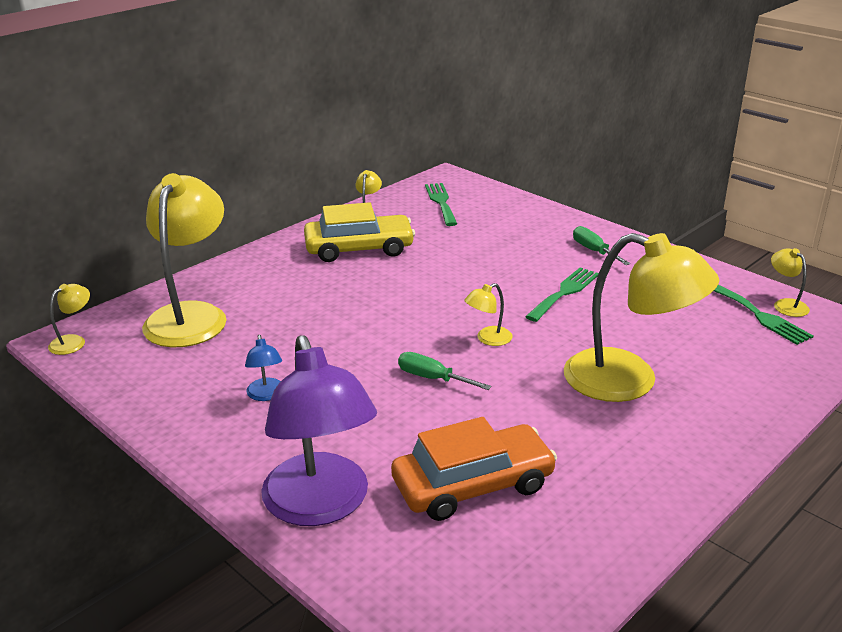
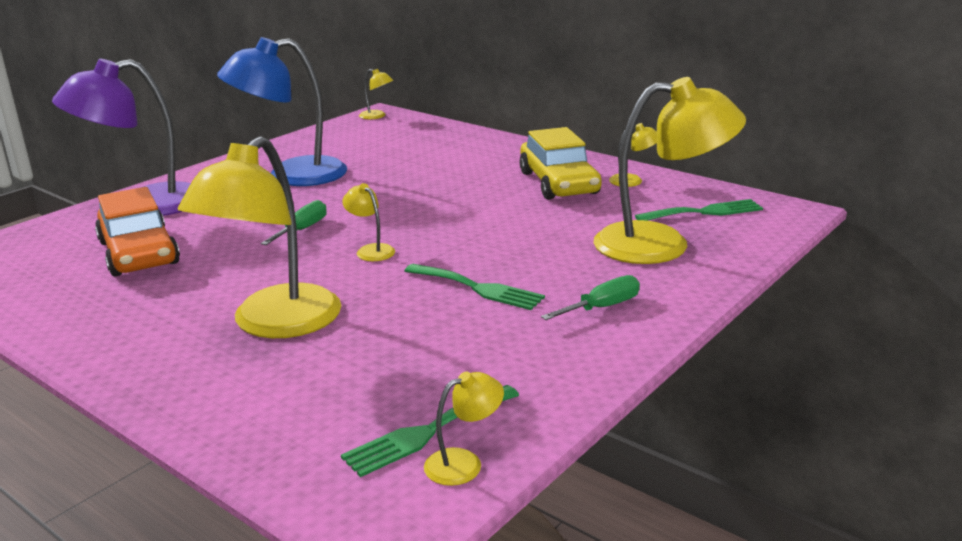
camera: 85 degrees right, 5 degrees down
yellow lamp [142,173,226,347] -> yellow lamp moved to [594,77,746,264]
blue lamp [245,335,282,401] -> blue lamp [217,37,347,186], size x2.40

